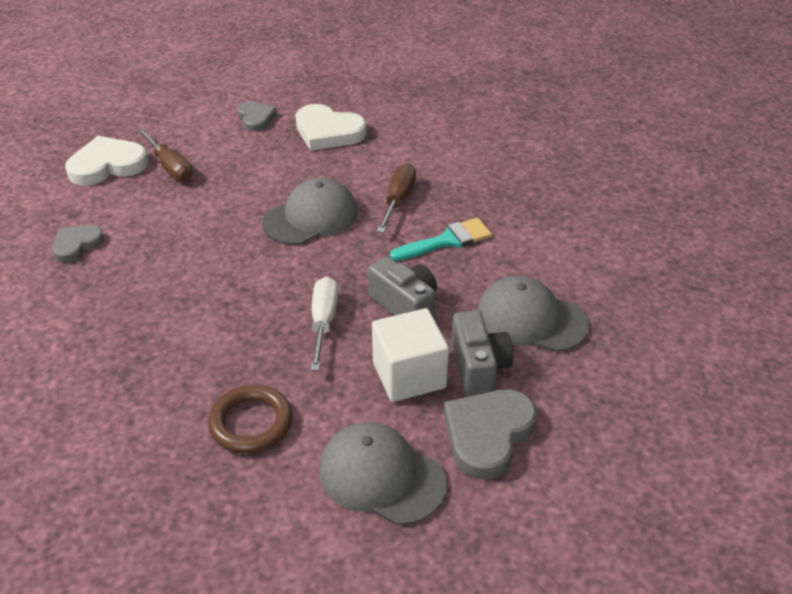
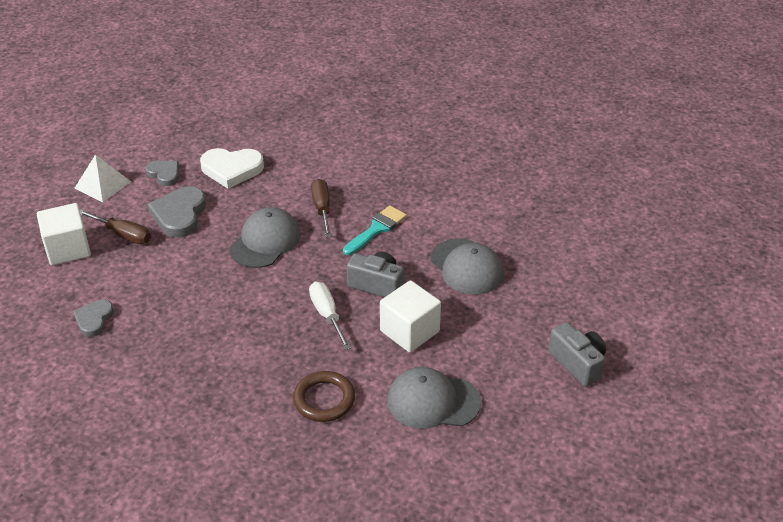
camera: 25 degrees left, 0 degrees up
white heart [65,136,148,186] -> white cube [37,203,91,265]
grey heart [444,389,537,479] -> grey heart moved to [148,186,206,237]
grey camera [452,310,513,396] -> grey camera moved to [548,322,606,387]
grey cap [477,276,589,352] -> grey cap turned 120 degrees counterclockwise [431,238,504,295]
none -> white pyramid [74,154,131,203]

